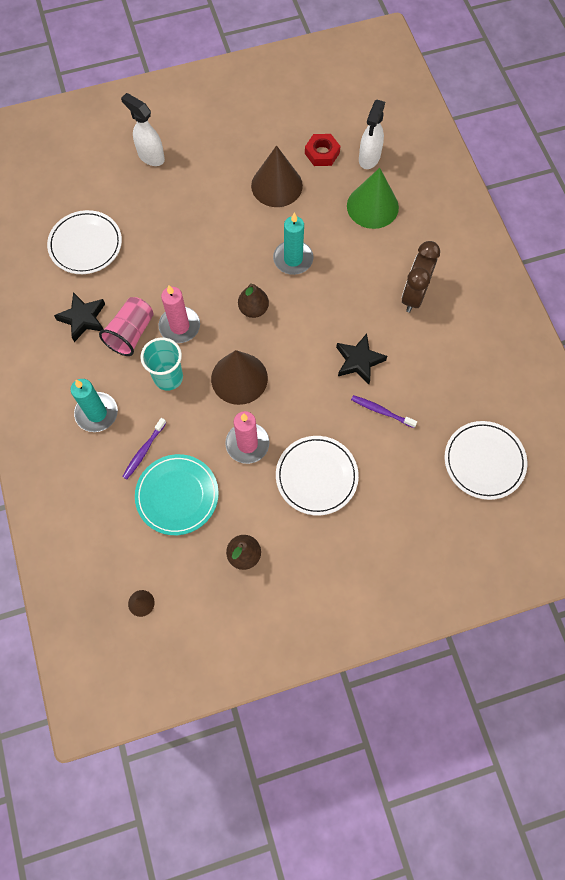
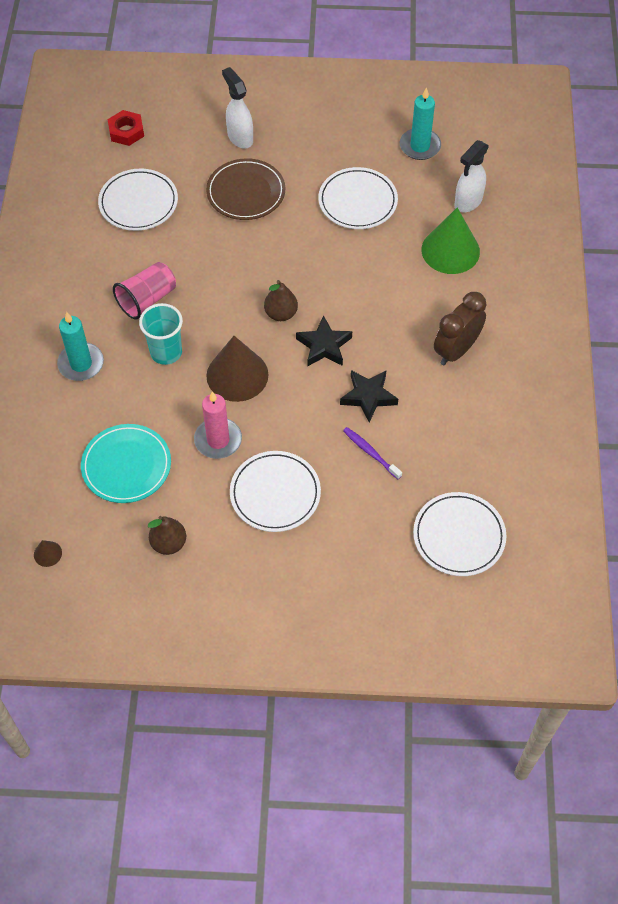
camera: 20 degrees right, 10 degrees down
black star [54,292,105,342] -> black star moved to [296,315,352,366]
purple toothbrush [122,418,166,480] -> none
pink candle [158,285,200,343] -> none
brown cone [251,145,303,207] -> white plate [318,167,398,229]
turquoise candle [273,212,313,275] -> turquoise candle moved to [400,87,441,160]
red nut [305,134,340,166] -> red nut moved to [108,110,144,146]
none -> brown plate [206,158,285,220]

